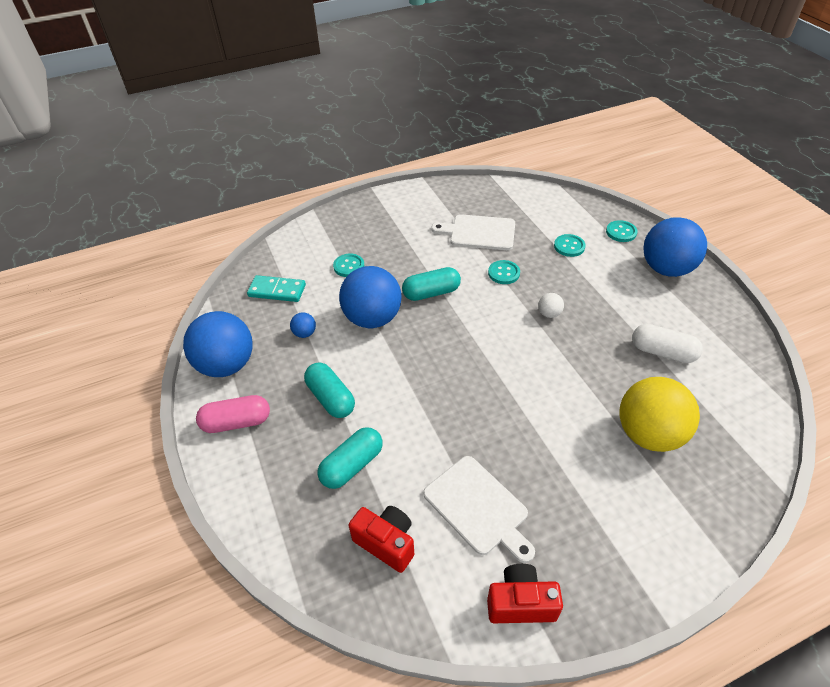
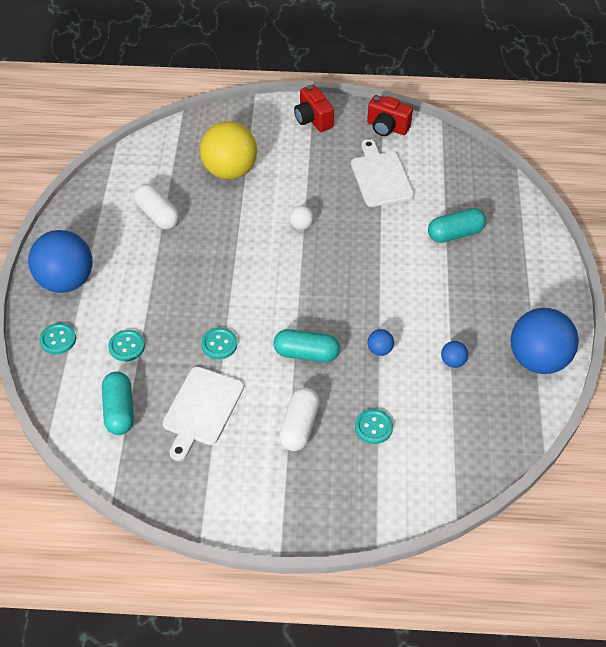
camera: 155 degrees left, 5 degrees up
pink capsule [196,395,270,433] -> none
turquoise domino [247,275,306,302] -> none
turquoise capsule [304,363,355,418] -> turquoise capsule moved to [102,372,134,435]
blue ball [339,266,402,328] -> blue ball [367,329,394,356], size x0.41
red camera [348,506,414,573] -> red camera moved to [294,85,334,132]
white cutting board [431,214,515,250] -> white cutting board turned 75 degrees clockwise [162,367,244,461]
white ball [538,293,564,318] -> white ball moved to [289,206,313,230]
none -> white capsule [279,387,320,451]

